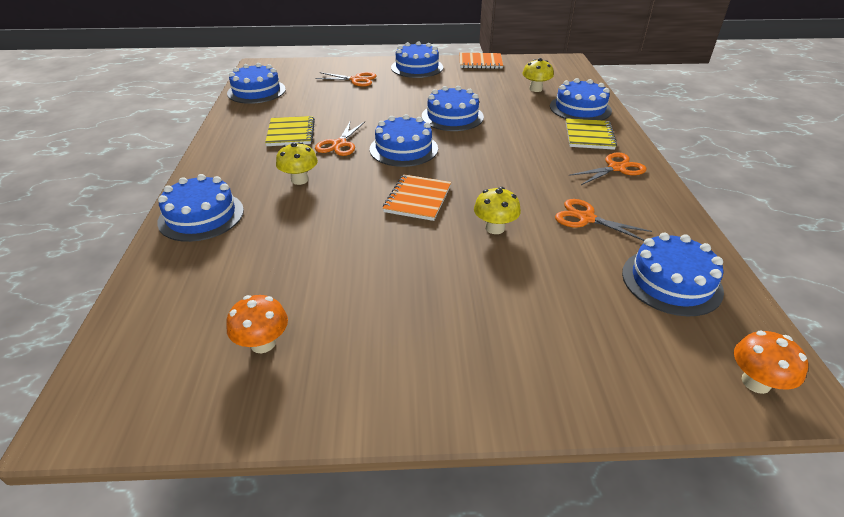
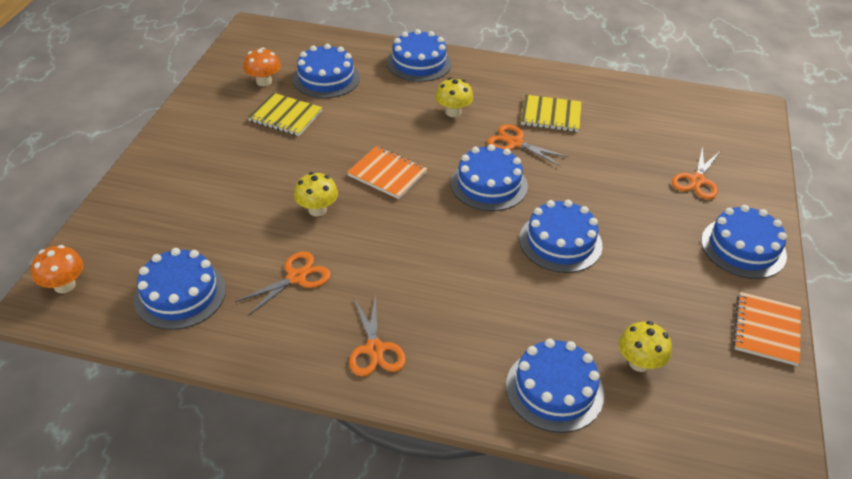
camera: 105 degrees right, 5 degrees up
blue cake [227,63,286,104] -> blue cake moved to [292,44,360,98]
yellow notebook [566,118,617,150] -> yellow notebook moved to [248,93,322,136]

